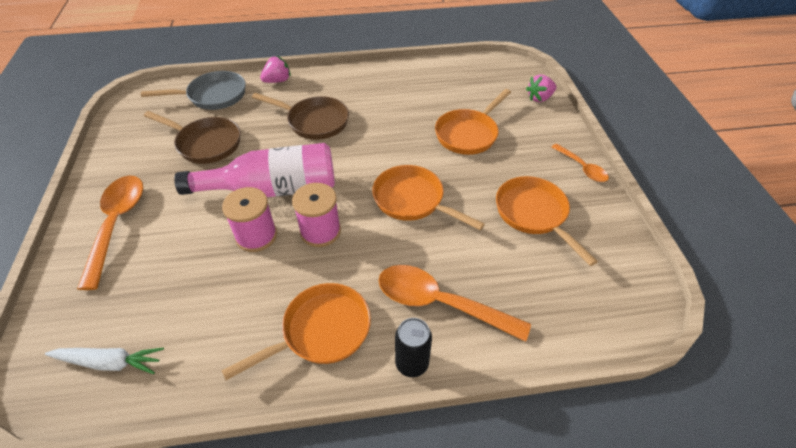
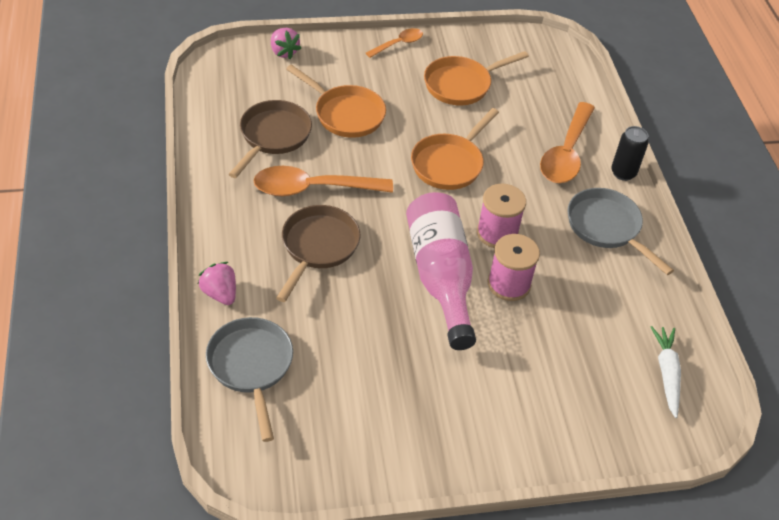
camera: 95 degrees left, 0 degrees up
orange spoon [77,176,143,290] -> orange spoon moved to [253,166,393,196]
brown pan [144,111,241,164] -> brown pan moved to [228,100,312,178]
orange pan [222,283,371,380] -> grey pan [568,188,674,275]

